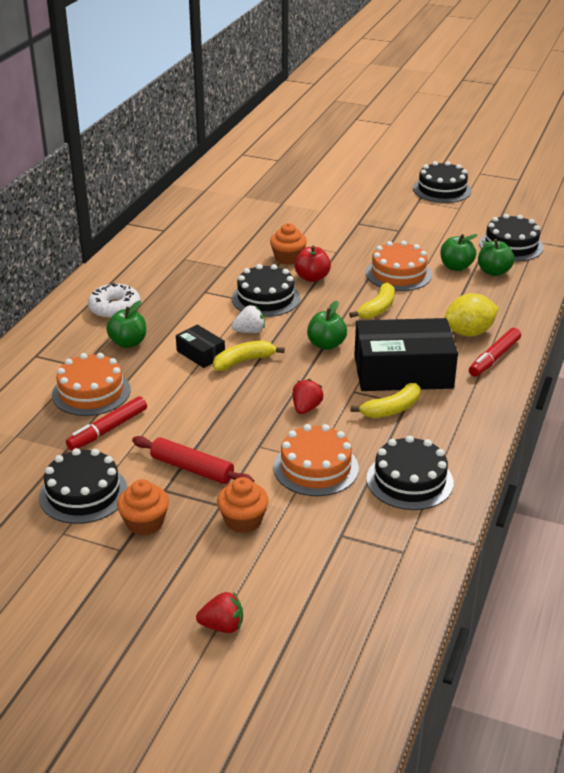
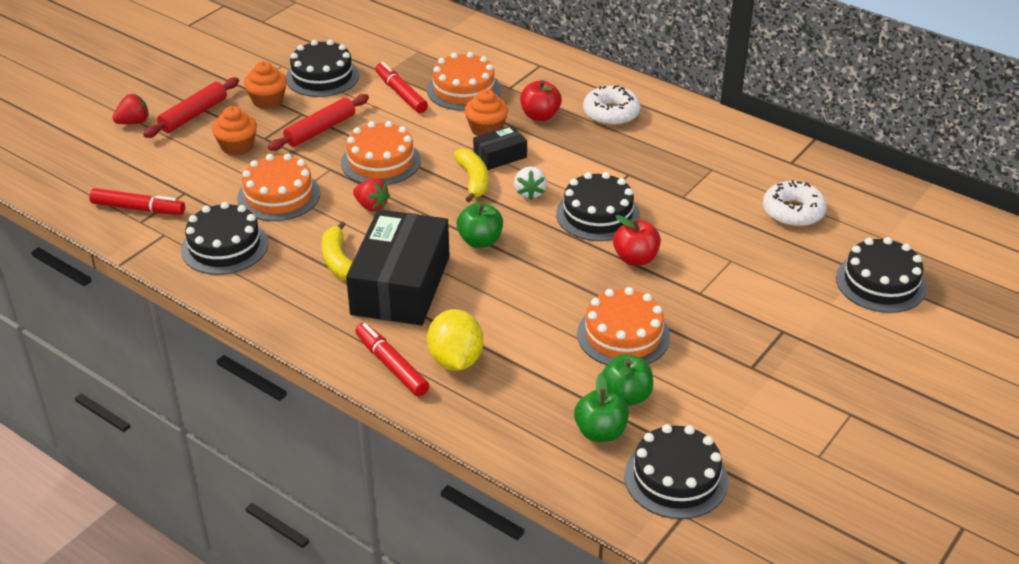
camera: 105 degrees right, 5 degrees up
green apple [106,300,146,348] -> red apple [520,80,562,121]
red strawberry [196,592,243,633] -> red strawberry turned 135 degrees counterclockwise [112,94,149,124]
orange cupcake [270,223,307,265] -> orange cupcake moved to [465,89,508,136]
yellow banana [349,283,395,319] -> none
black cake [413,161,472,203] -> black cake moved to [836,237,927,313]
none -> red marker [89,188,185,215]
none -> red rolling pin [143,77,239,138]
none -> orange cake [341,121,421,185]
none -> white donut [763,180,827,227]

